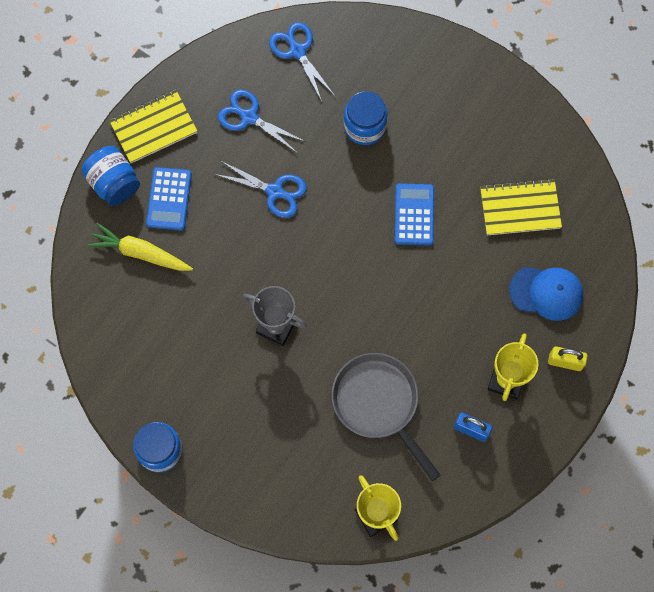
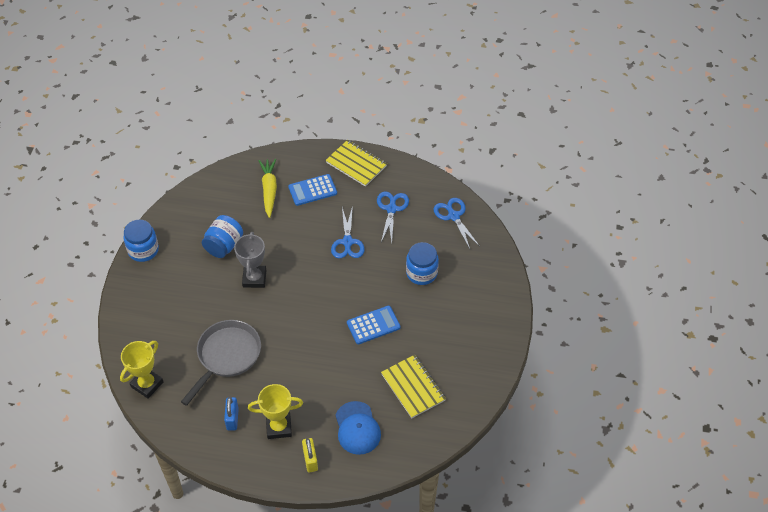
camera: 65 degrees right, 20 degrees down
blue jar [81,146,140,206] -> blue jar moved to [202,215,243,258]
blue scissors [269,22,335,102] -> blue scissors turned 60 degrees counterclockwise [434,198,479,249]

